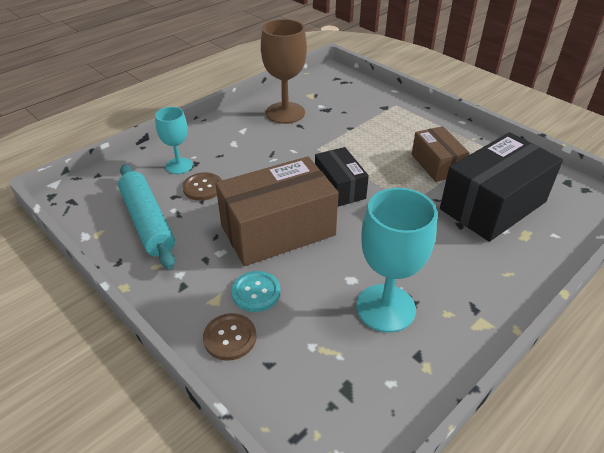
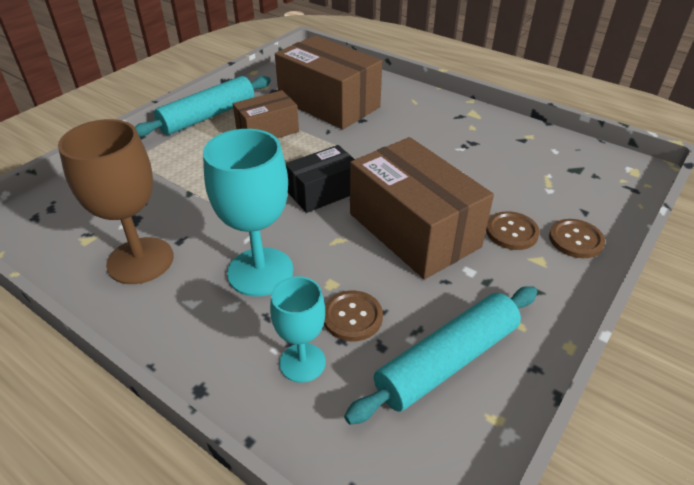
camera: 100 degrees left, 0 degrees up
turquoise button [231,271,281,312] -> brown button [486,212,540,250]
turquoise goblet [356,188,437,333] -> turquoise goblet moved to [203,129,293,296]
black box [440,132,563,242] -> brown box [275,35,382,130]
none -> turquoise rolling pin [135,76,271,137]

